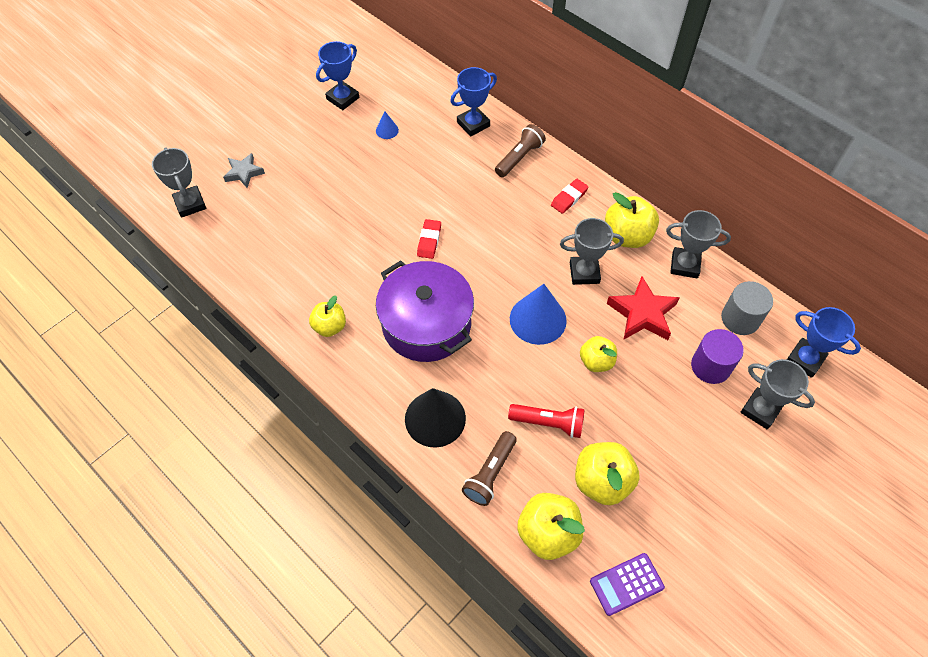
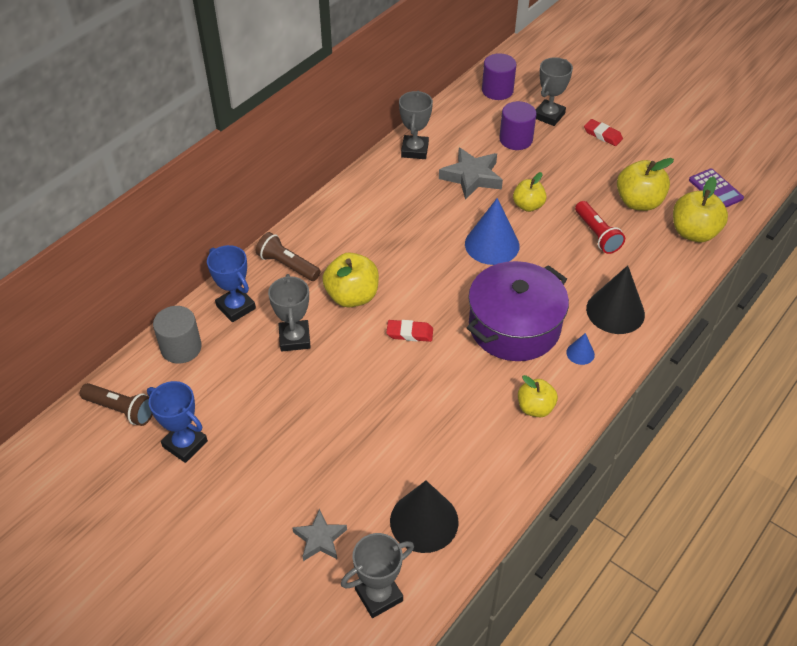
camera: 95 degrees left, 10 degrees down
blue cone [376,112,399,139] -> blue cone moved to [566,333,595,365]
brown flashlight [462,431,517,506] -> brown flashlight moved to [80,383,153,426]
red flashlight [508,404,585,438] -> red flashlight turned 150 degrees clockwise [575,201,625,254]
red eraser [551,179,588,214] -> red eraser moved to [584,119,623,146]
grey trophy [560,218,624,285] -> grey trophy moved to [268,274,311,351]
yellow apple [605,192,659,248] -> yellow apple moved to [322,253,379,307]
red star [607,276,680,340] -> grey star [439,148,503,200]
grey cylinder [721,281,773,335] -> grey cylinder moved to [153,306,202,364]
blue trophy [787,307,861,378] -> purple cylinder [482,53,516,100]
none -> black cone [390,481,459,553]

